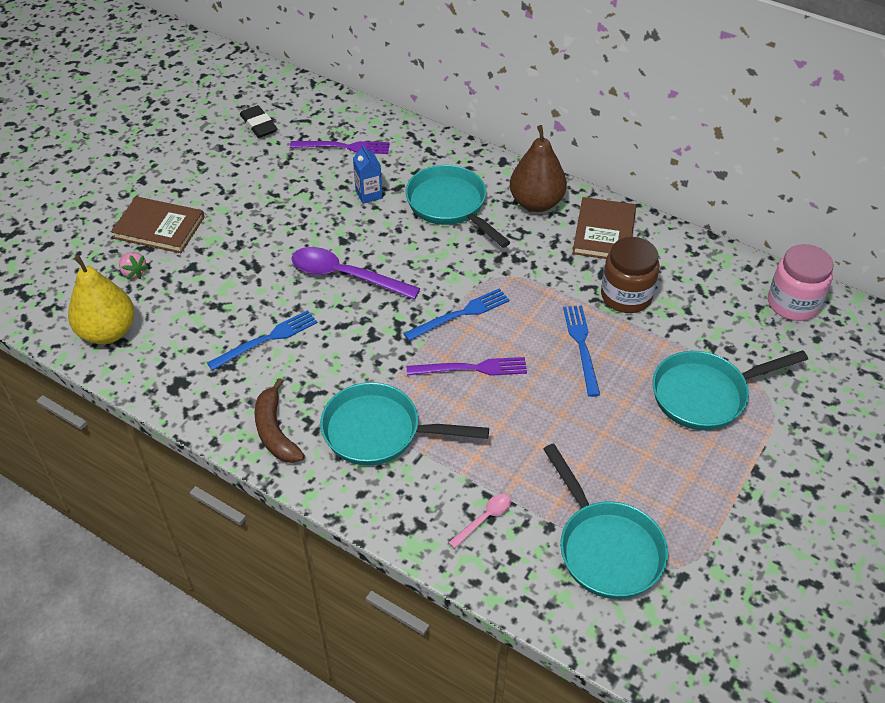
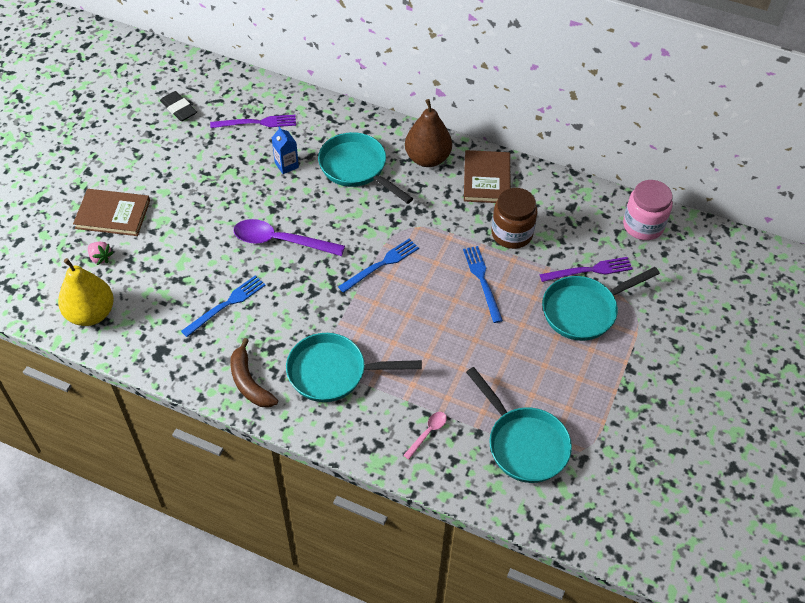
camera: 10 degrees left, 5 degrees up
purple fork [407,357,527,376] -> purple fork moved to [540,257,633,282]

